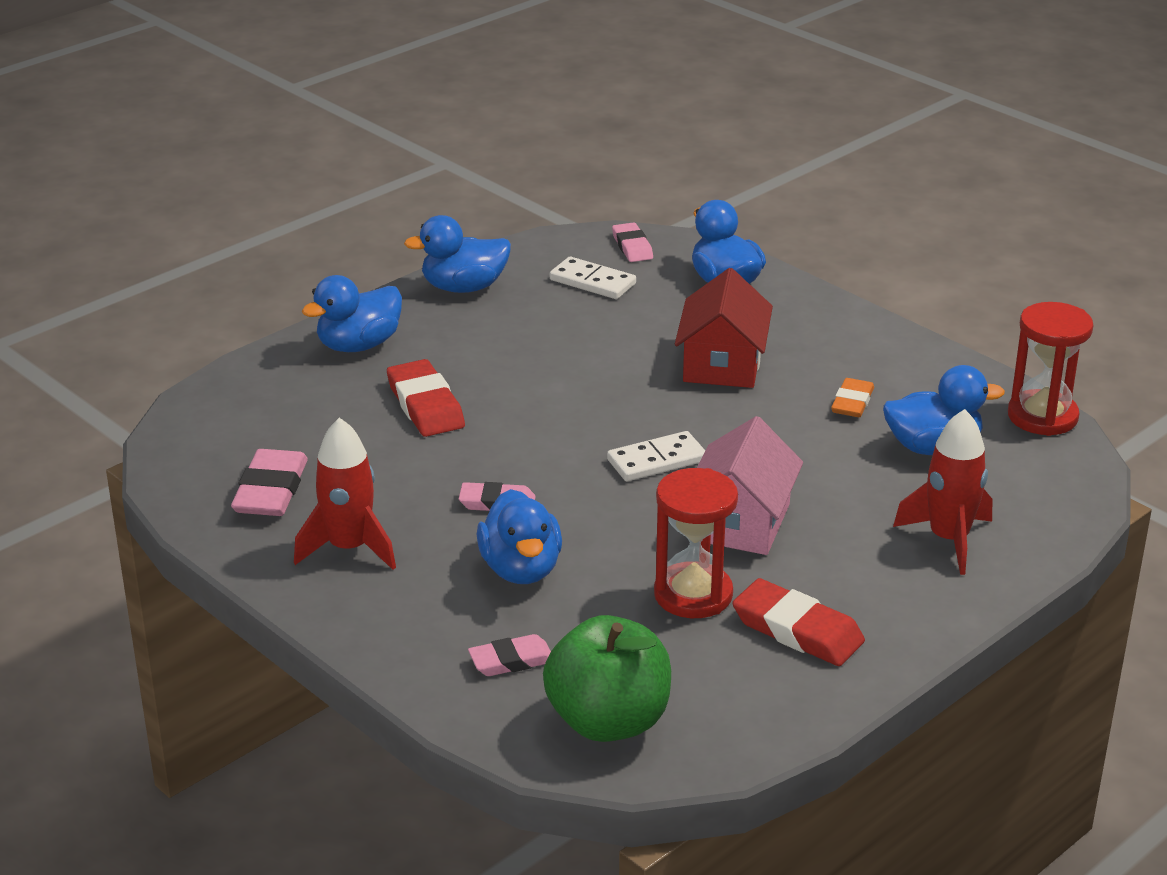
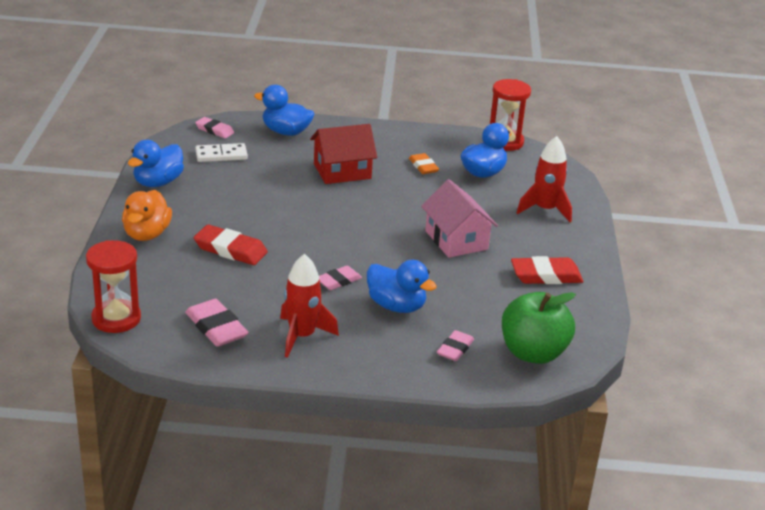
camera: 45 degrees left, 0 degrees up
blue duck [302,275,402,352] -> orange duck [122,190,172,241]
white domino [607,431,705,481] -> none
red hourglass [654,468,738,618] -> red hourglass moved to [86,240,141,333]
red house [675,268,773,388] -> red house turned 75 degrees counterclockwise [310,124,377,184]

